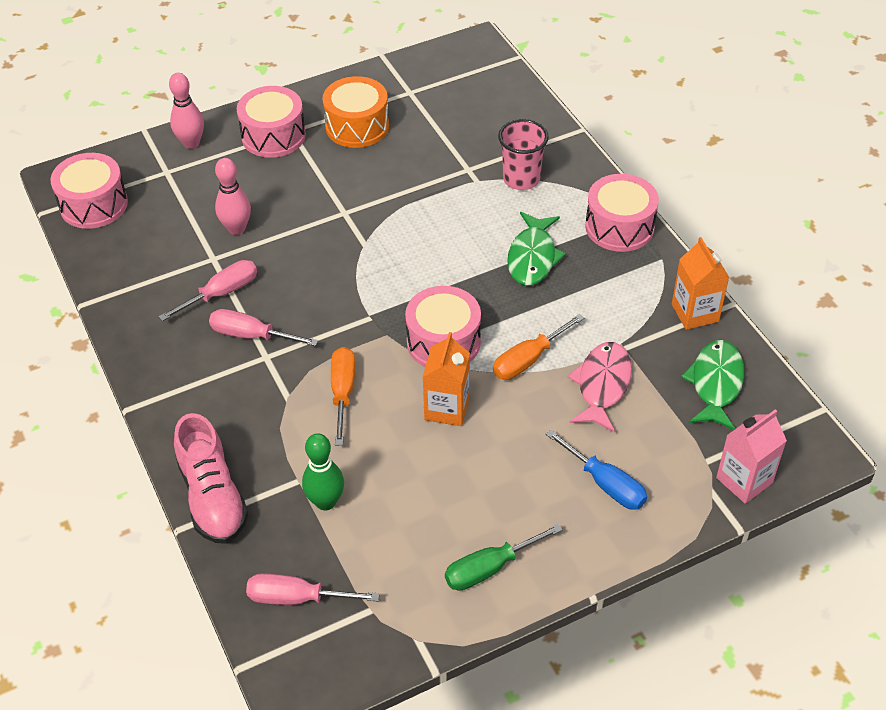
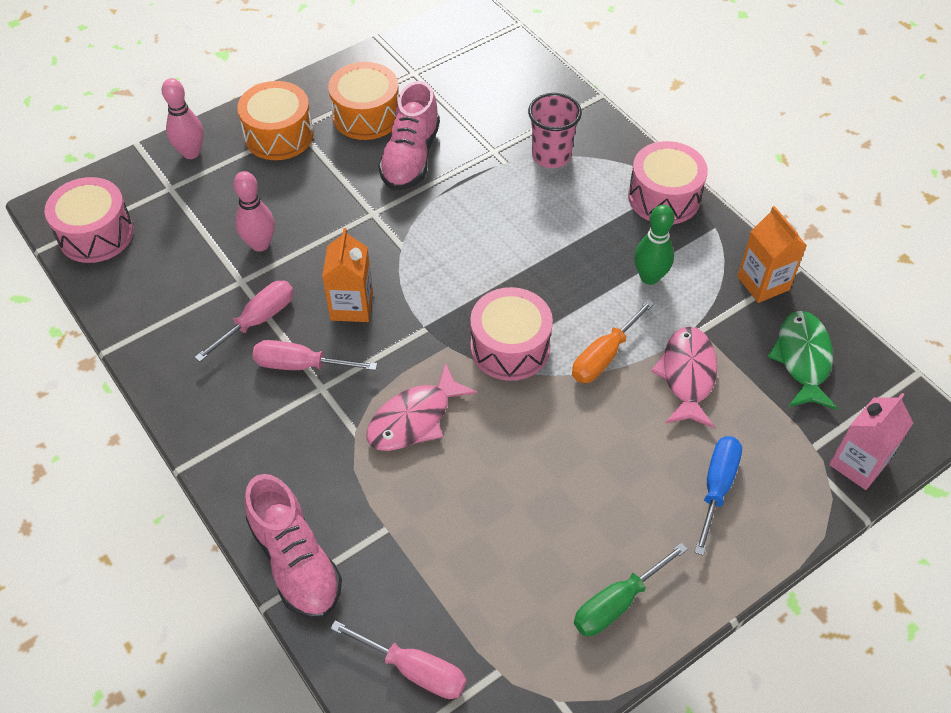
camera: 10 degrees left, 5 degrees up
pink drum [237,86,306,158] -> orange drum [237,81,314,160]
pink screwdriver [246,573,380,605] -> pink screwdriver turned 150 degrees counterclockwise [330,620,466,699]
green bowling pin [302,433,344,510] -> green bowling pin moved to [634,205,674,285]
orange screwdriver [331,347,355,445] -> pink fish [366,362,478,451]
orange carton [423,332,470,426] -> orange carton moved to [322,228,373,322]
green fish [507,212,566,286] -> none
blue screwdriver [546,429,647,510] -> blue screwdriver turned 105 degrees counterclockwise [694,436,742,556]
none -> pink shoe [378,81,440,191]

